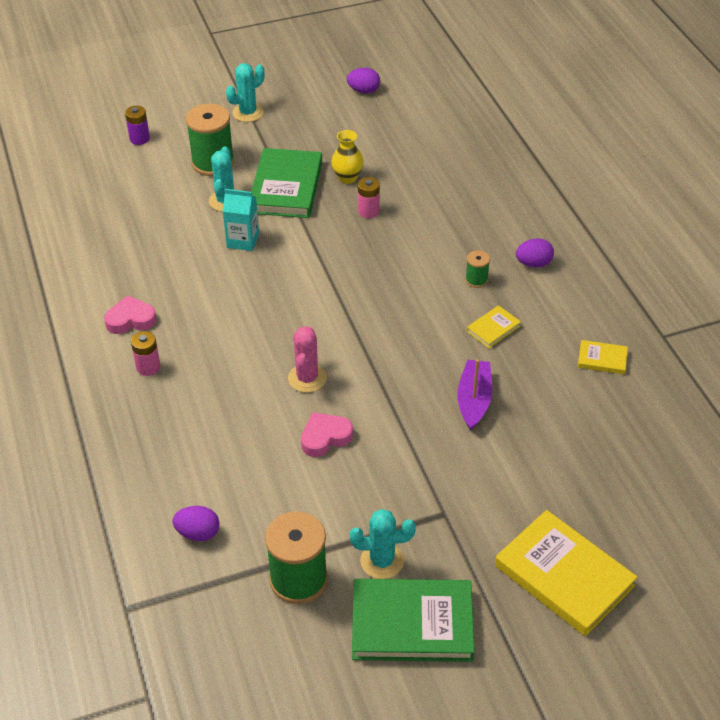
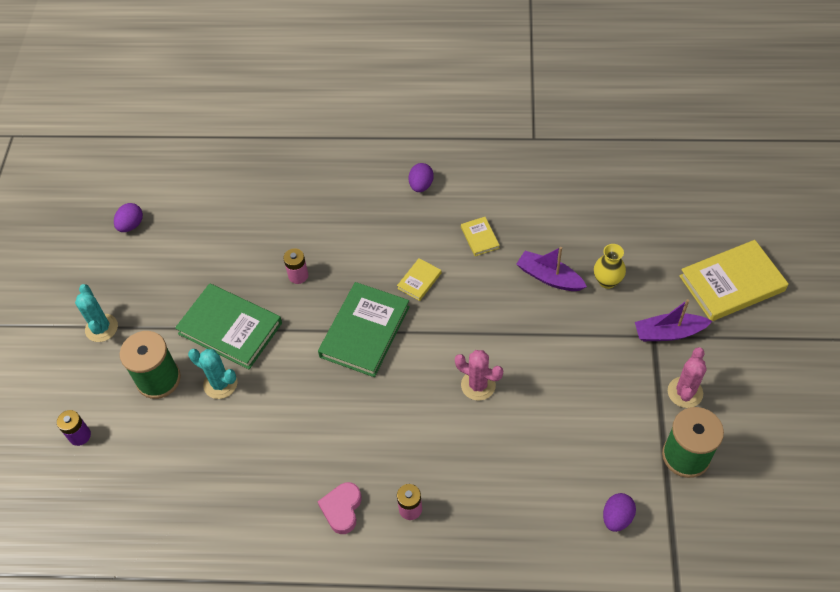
camera: 65 degrees left, 10 degrees up
turquoise carton [223,189,259,251] -> none
pink heart [301,412,353,457] -> none
yellow vase [331,130,364,184] -> yellow vase moved to [594,244,626,289]
turquoise cactus [350,509,416,579] -> pink cactus [668,347,706,408]
green book [352,579,475,662] -> green book moved to [318,282,410,377]
green spool [465,250,490,288] -> none
yellow book [578,340,628,374] -> yellow book moved to [397,258,441,301]
none -> purple boat [635,299,712,341]

